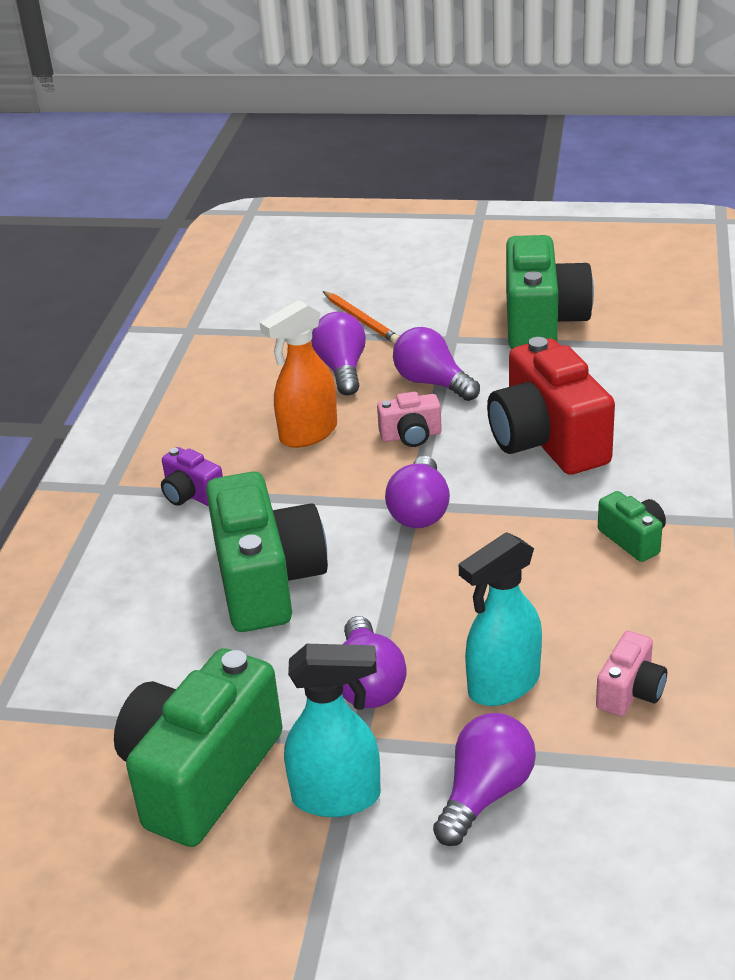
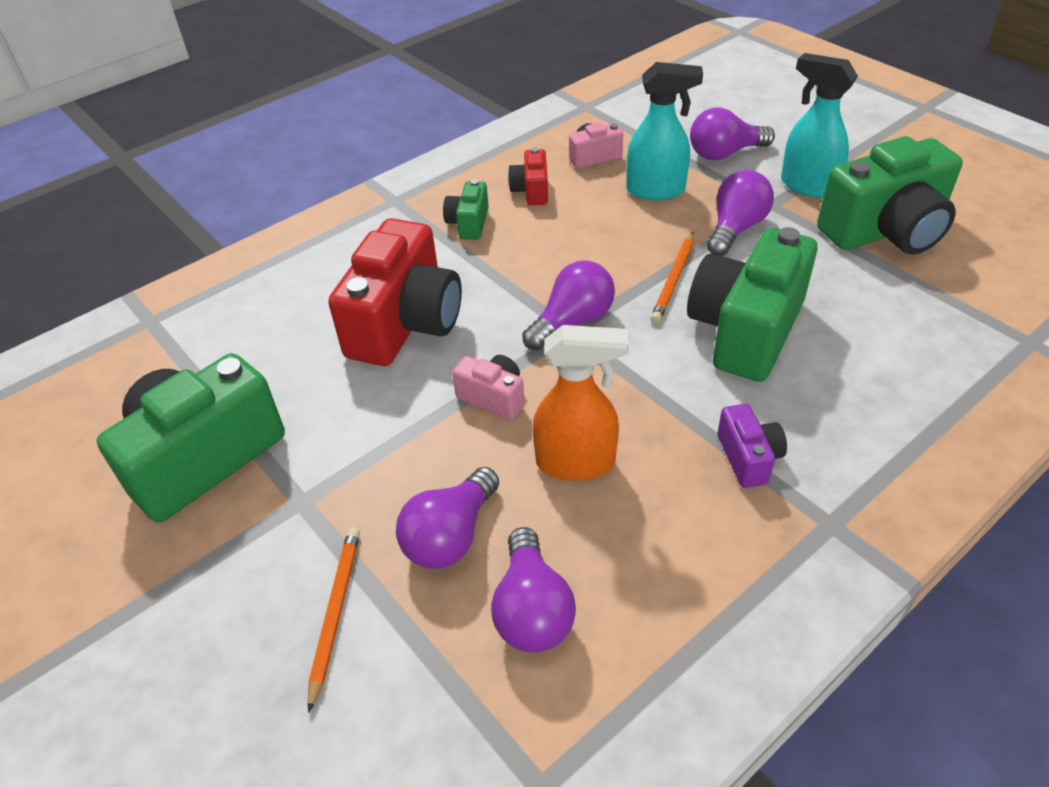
camera: 140 degrees left, 10 degrees up
purple light bulb [393,327,480,401] -> purple light bulb moved to [491,527,576,652]
none -> red camera [508,148,548,205]
none -> orange pencil [650,232,694,323]

